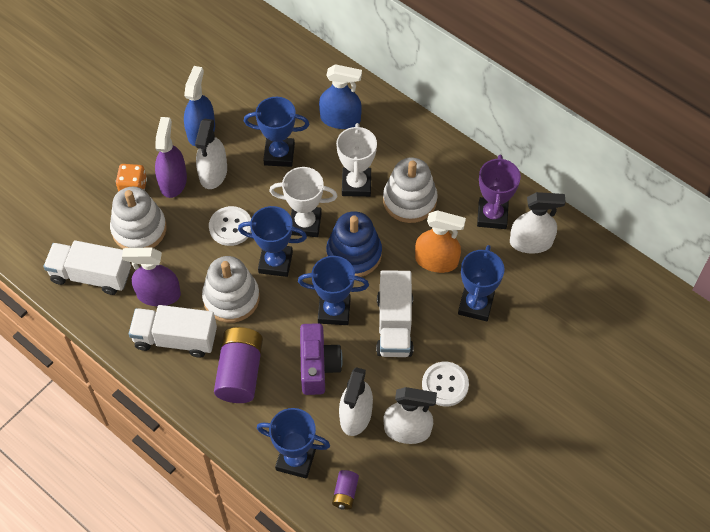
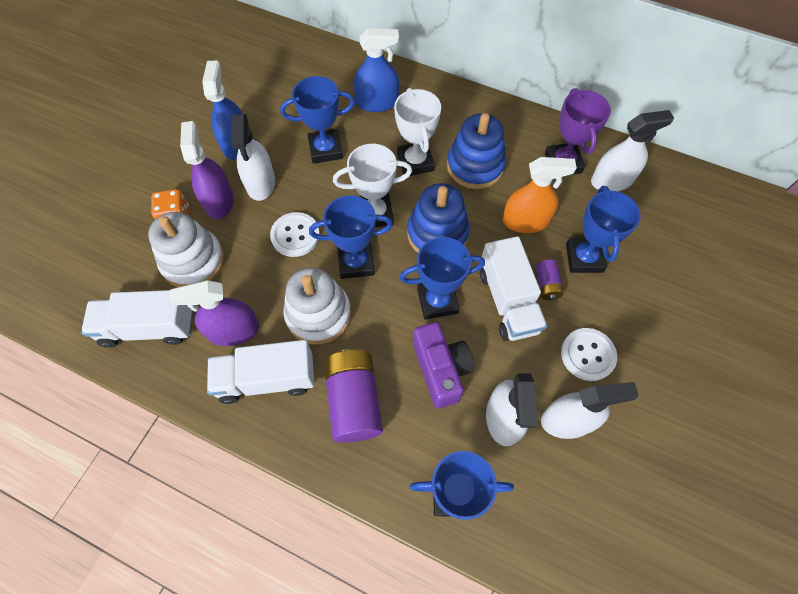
camera: 15 degrees left, 5 degrees up
purple battery [332,470,359,510] -> purple battery moved to [536,260,564,300]
white stacking toy [383,157,438,223] -> blue stacking toy [447,113,506,189]

